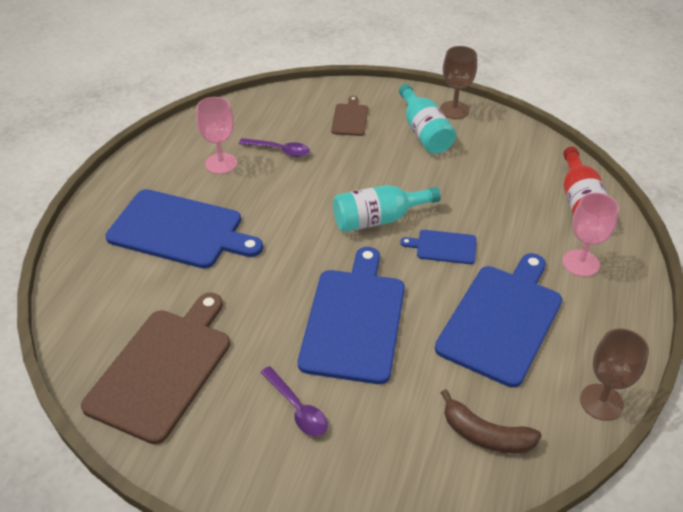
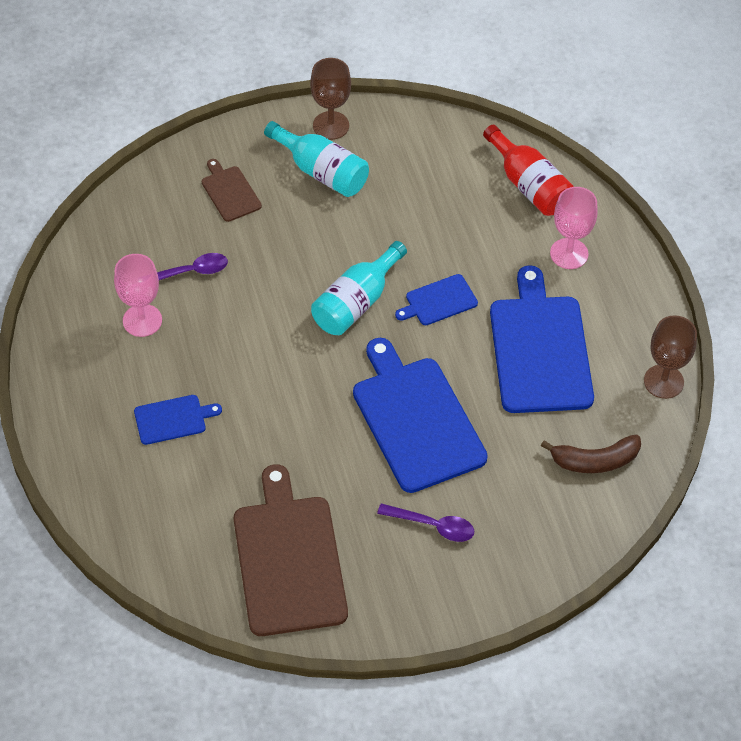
camera: 35 degrees left, 10 degrees up
blue cutting board [105,189,263,269] -> blue cutting board [134,395,222,445], size x0.48

